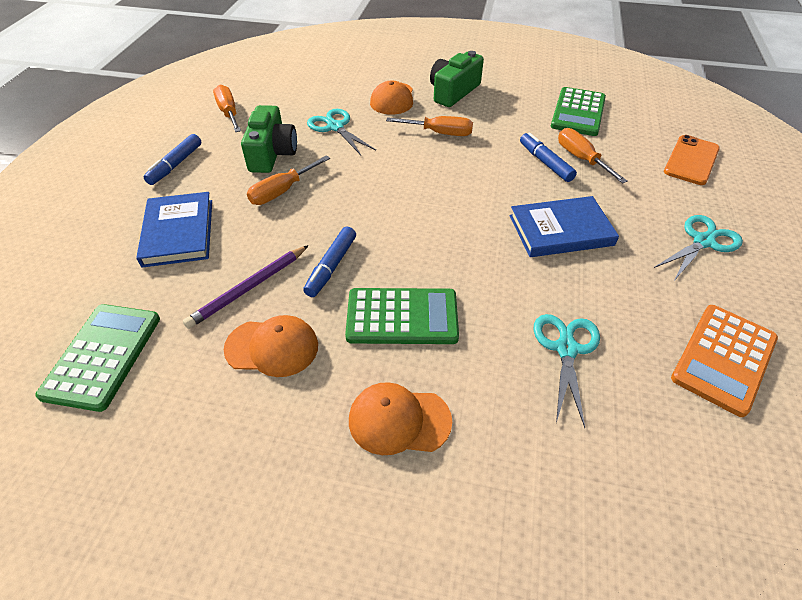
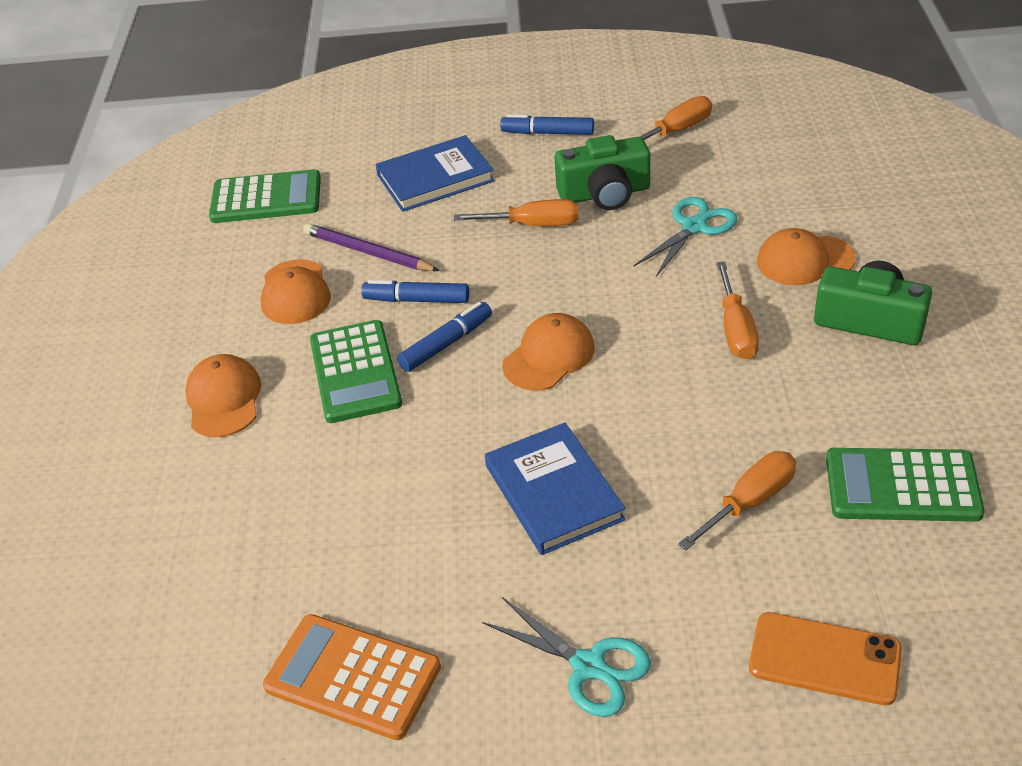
camera: 80 degrees right, 5 degrees down
orange screwdriver [247,155,330,205] -> orange screwdriver turned 150 degrees clockwise [454,199,578,226]
blue marker [520,132,577,182] -> blue marker moved to [397,302,492,372]
turquoise scissors [533,314,600,428] -> none
none -> orange cap [502,313,594,391]

